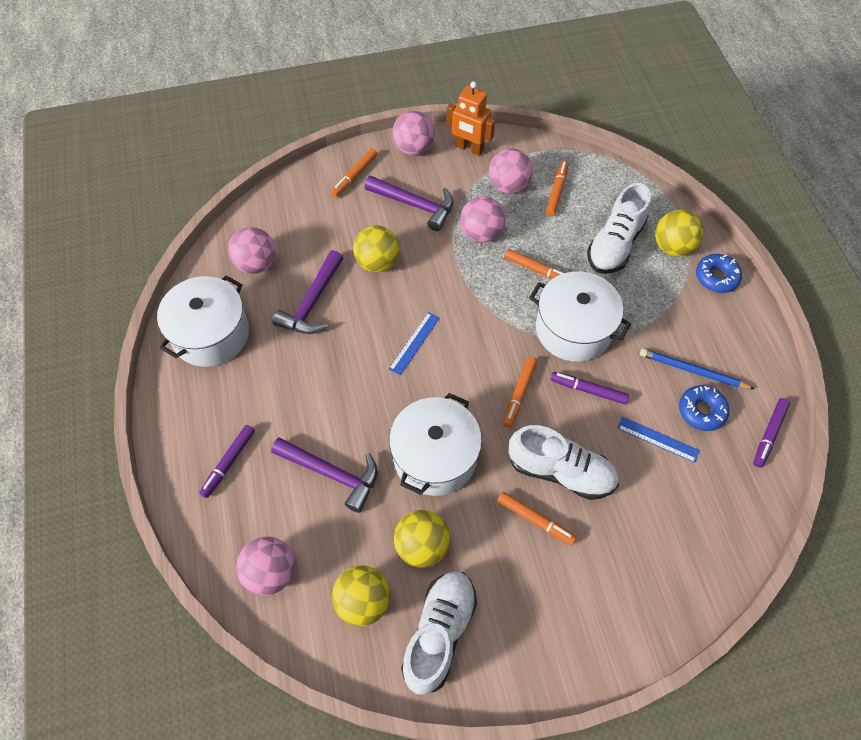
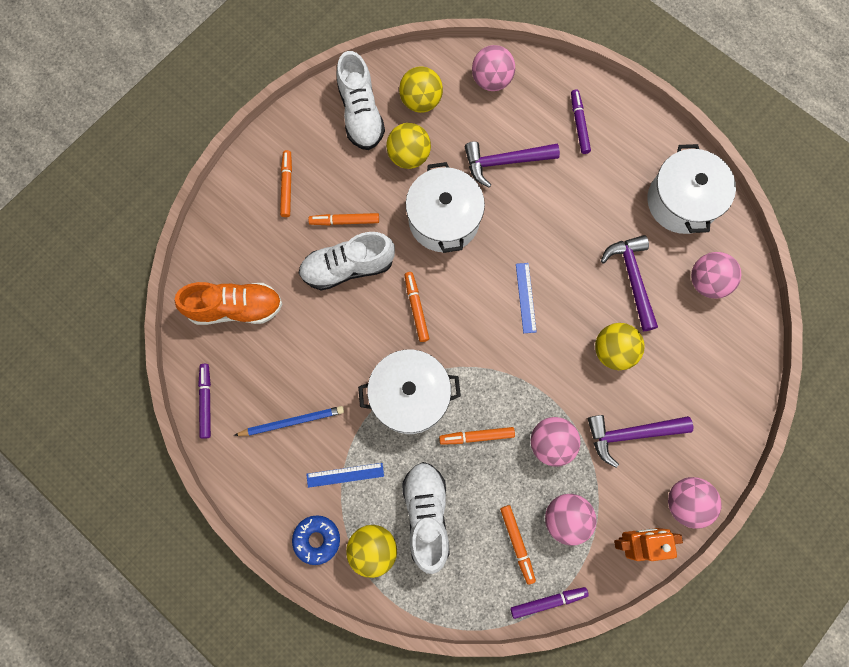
camera: 145 degrees right, 15 degrees up
orange marker [331,149,377,197] -> orange marker moved to [280,150,292,217]
purple marker [550,372,629,404] -> purple marker moved to [510,587,589,619]
blue ruler [617,416,700,463] -> blue ruler moved to [306,463,384,488]
blue donut [679,385,729,431] -> none
none -> orange shoe [175,282,282,325]

